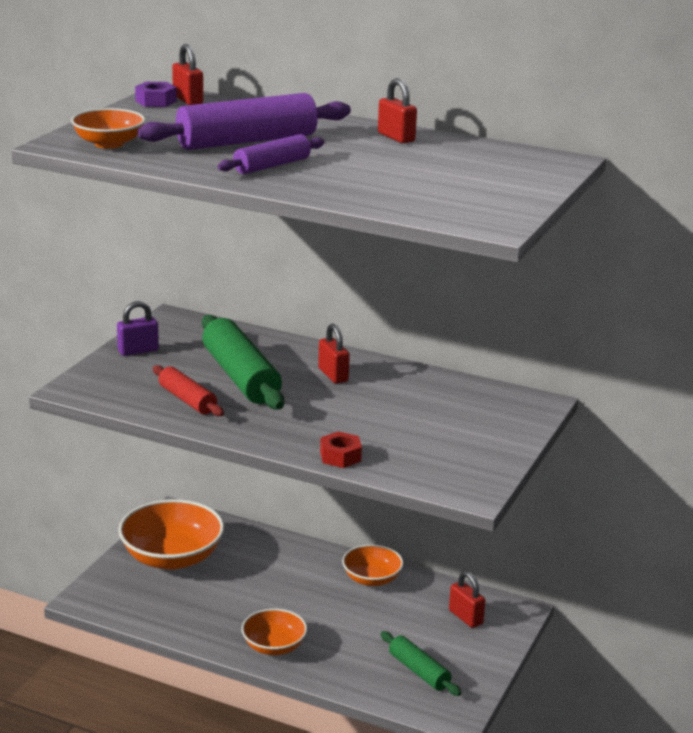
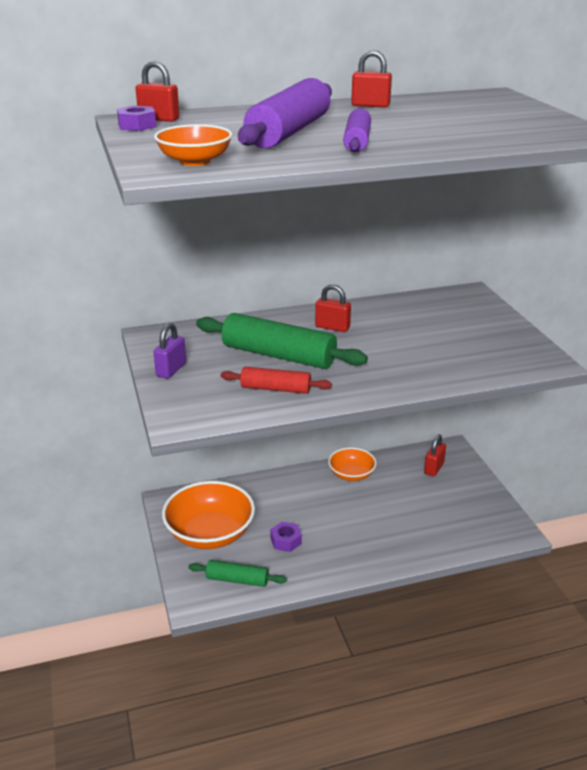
camera: 40 degrees left, 5 degrees up
orange bowl [241,609,307,655] -> none
red nut [320,431,362,468] -> none
green rolling pin [380,631,461,696] -> green rolling pin moved to [188,560,287,587]
red padlock [449,571,485,628] -> red padlock turned 75 degrees counterclockwise [424,434,446,477]
none -> purple nut [270,522,302,552]

